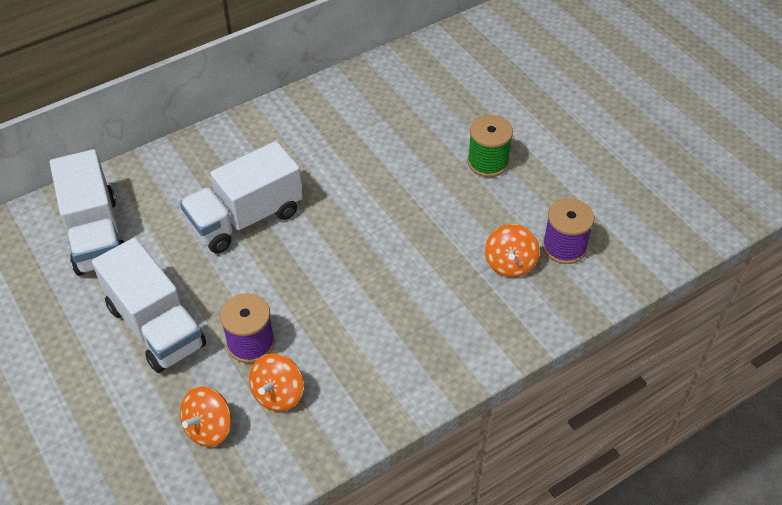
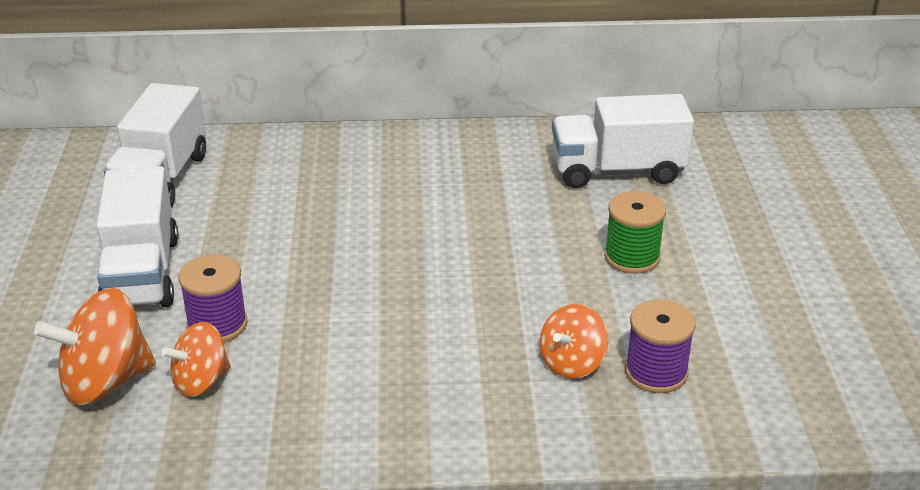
camera: 30 degrees right, 15 degrees down
white truck [180,141,303,253] -> white truck moved to [552,94,694,188]
orange spinning top [180,386,232,447] -> orange spinning top [34,288,156,405], size x1.58

